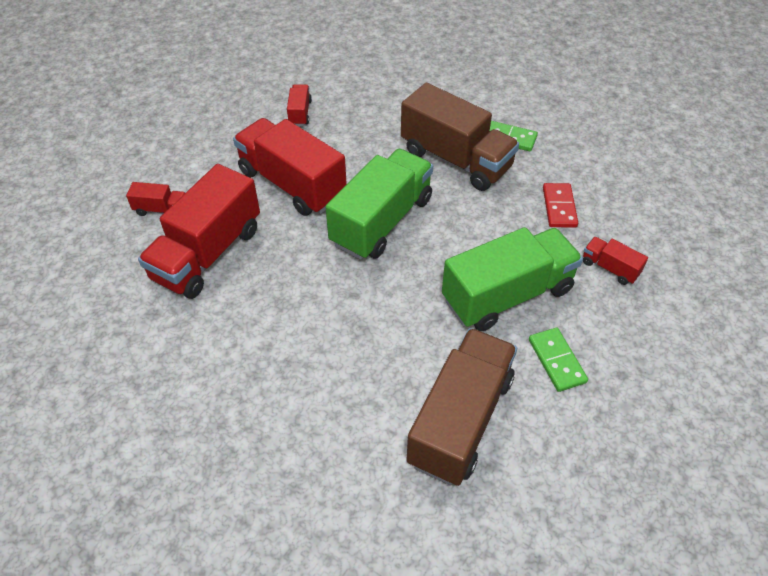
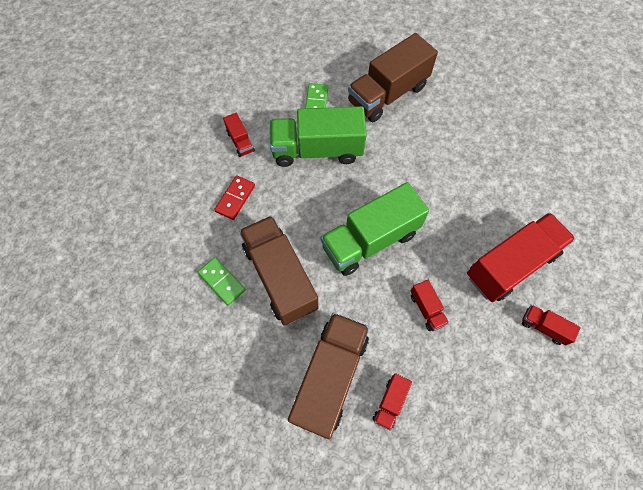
camera: 155 degrees left, 15 degrees up
red truck [233,118,347,216] -> red truck [411,280,449,331], size x0.45
none -> brown truck [288,313,370,439]

